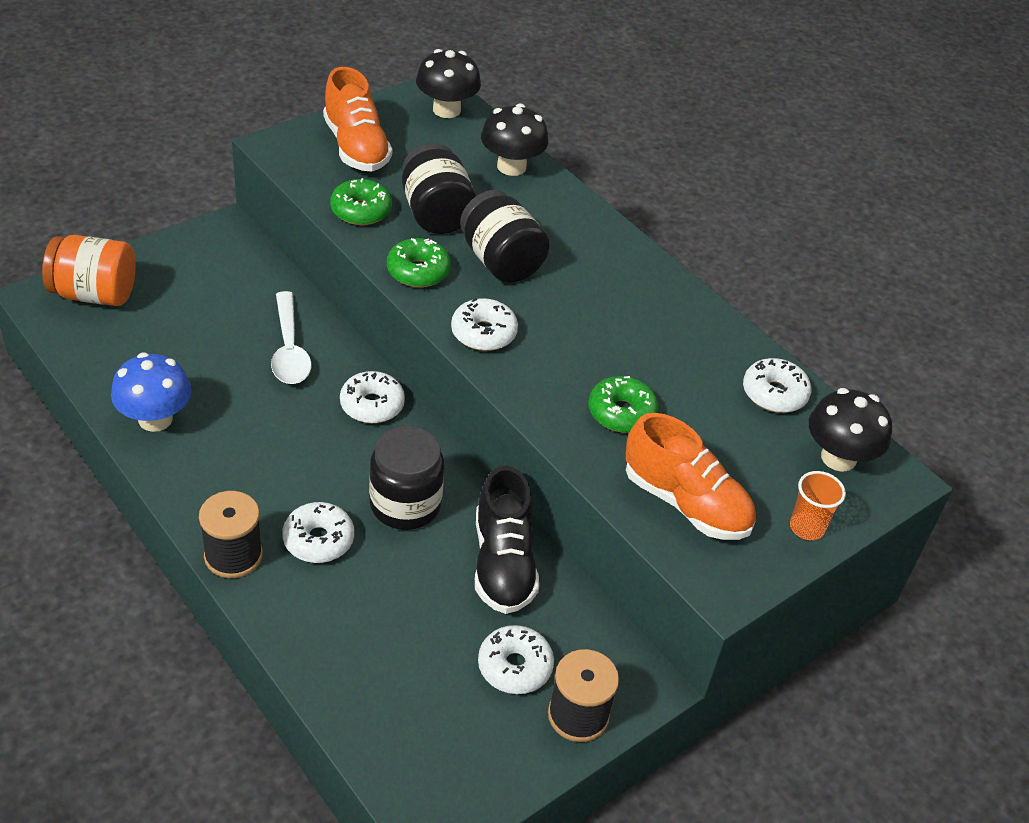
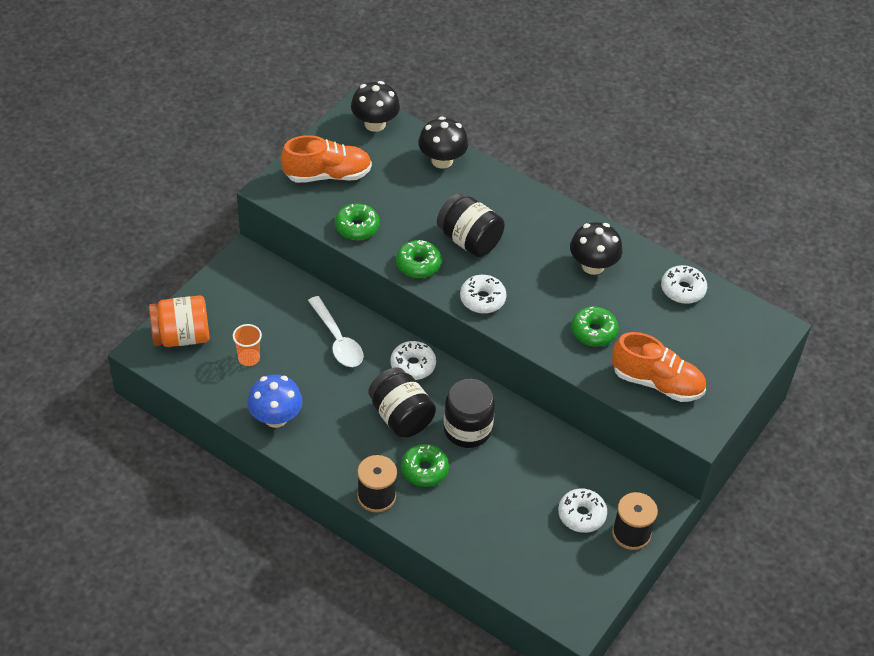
camera: 15 degrees left, 5 degrees up
white donut [282,502,354,563] -> green donut [401,444,449,487]
orange shoe [323,67,392,172] -> orange shoe turned 60 degrees counterclockwise [281,135,372,183]
black jar [402,143,476,234] -> black jar moved to [368,367,436,438]
black shoe [475,465,539,614] -> none
orange cup [790,471,846,540] -> orange cup moved to [233,324,262,366]
black mushroom [809,388,892,472] -> black mushroom moved to [570,222,623,275]

